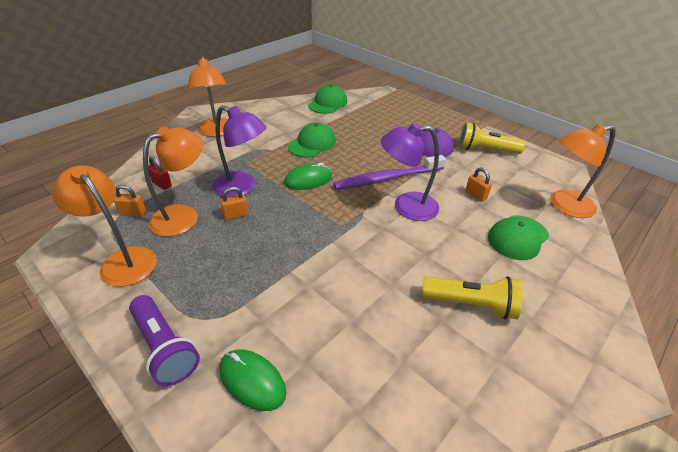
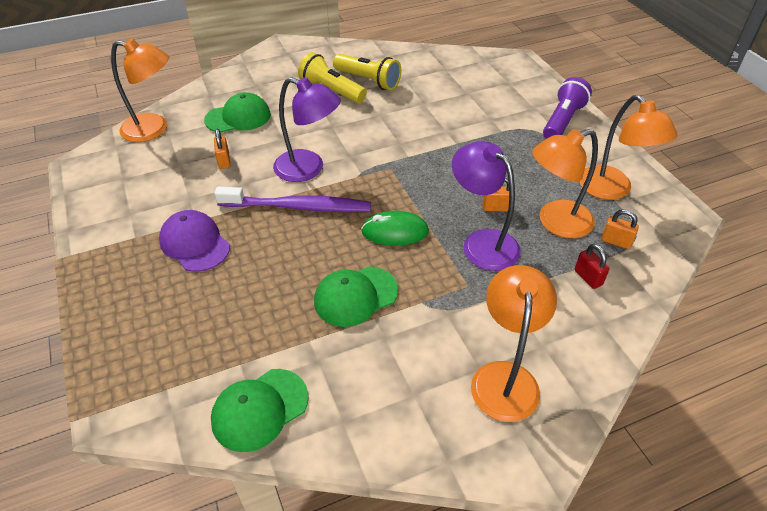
camera: 155 degrees left, 5 degrees up
purple flashlight [129,295,200,386] -> purple flashlight turned 45 degrees clockwise [543,77,592,139]
green mouse [219,349,286,411] -> none
yellow flashlight [459,122,525,154] -> yellow flashlight moved to [333,54,401,90]

